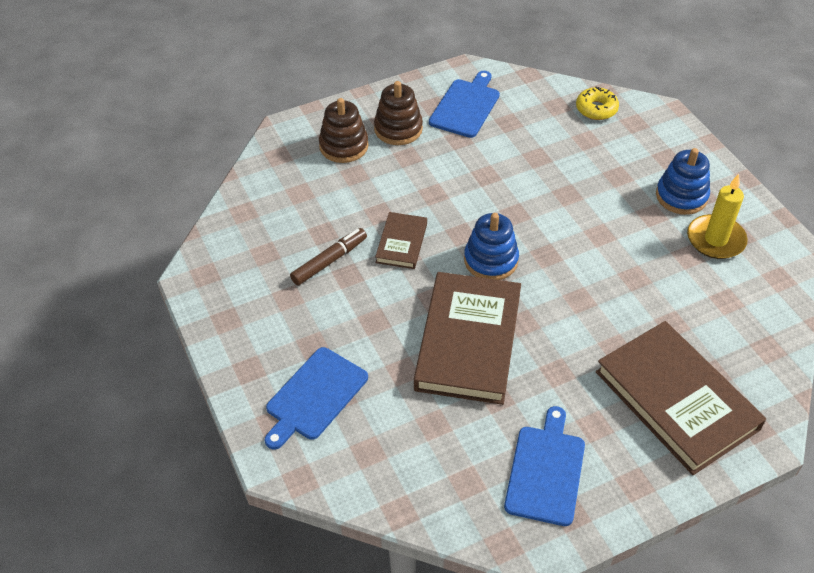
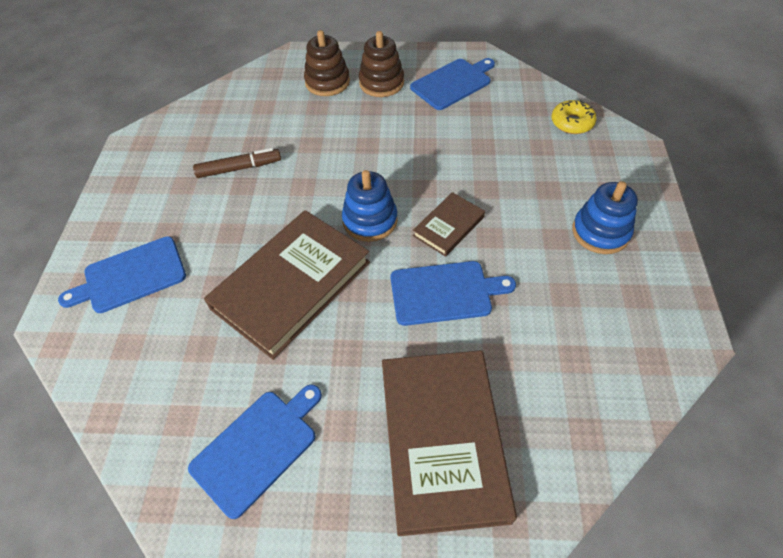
camera: 30 degrees right, 5 degrees up
brown book [375,212,427,269] -> brown book moved to [413,192,485,257]
yellow candle [687,174,748,259] -> none
none -> blue cutting board [390,261,516,326]

